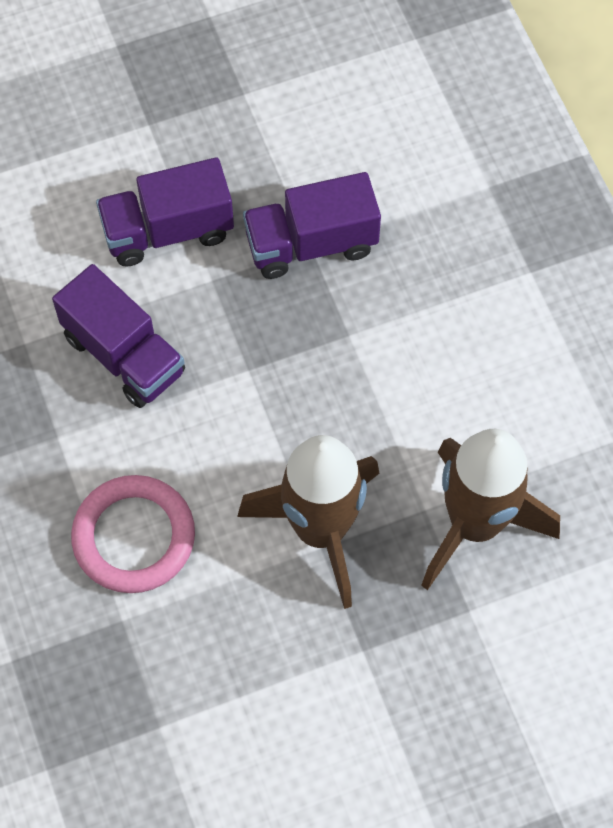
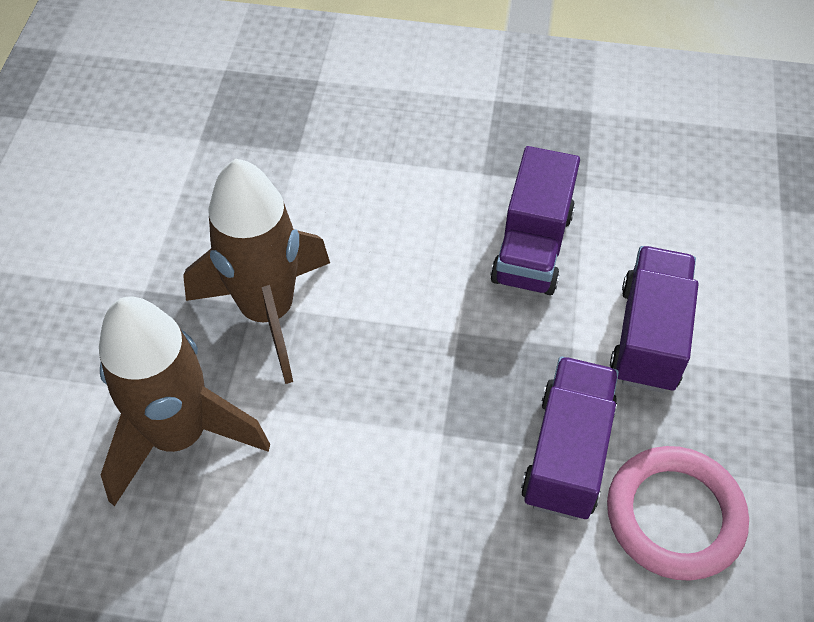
camera: 120 degrees right, 10 degrees down
purple truck [52,264,185,408] -> purple truck turned 60 degrees counterclockwise [490,146,580,295]
pink ring [71,475,195,593] -> pink ring moved to [607,446,749,581]

